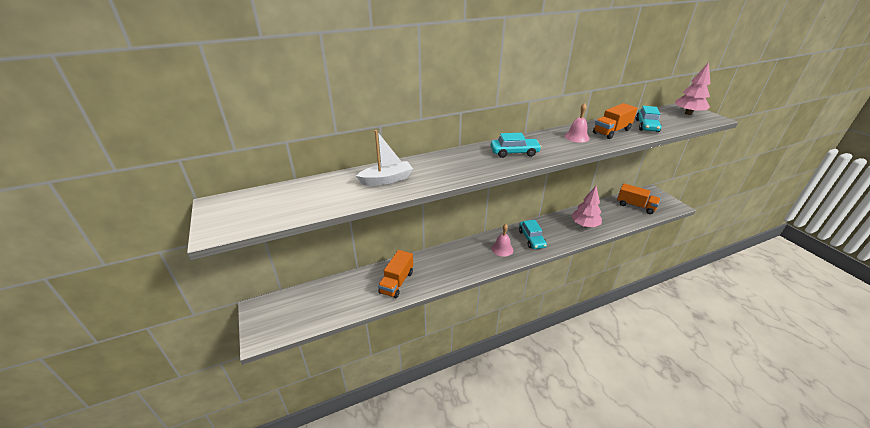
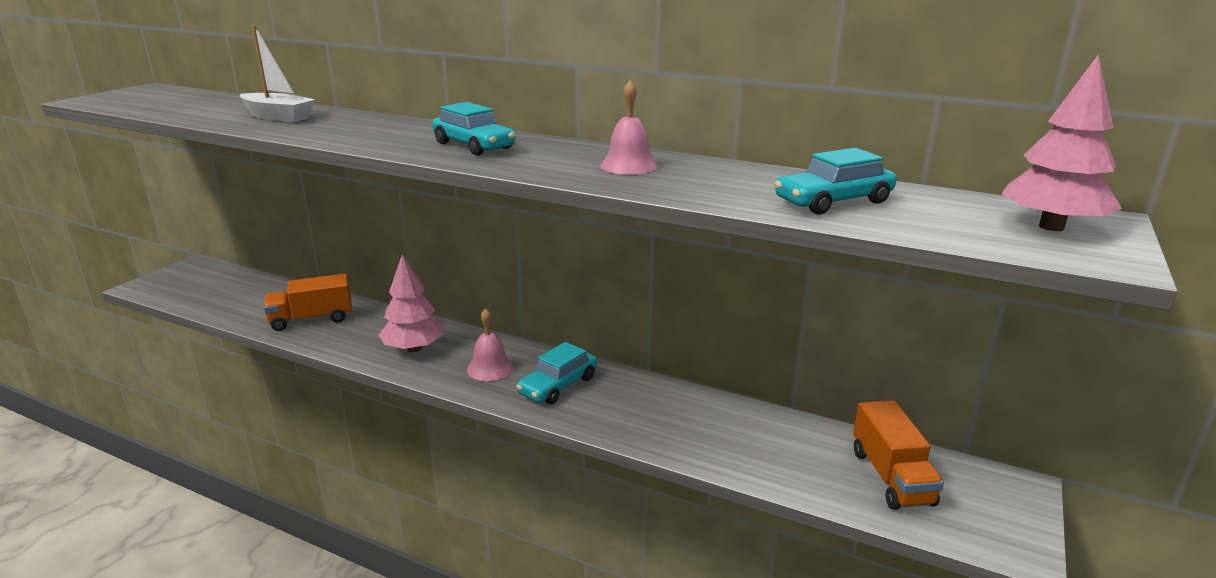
camera: 50 degrees right, 10 degrees down
pink tree [571,186,602,227] -> pink tree moved to [379,254,444,352]
orange truck [593,103,638,139] -> none

